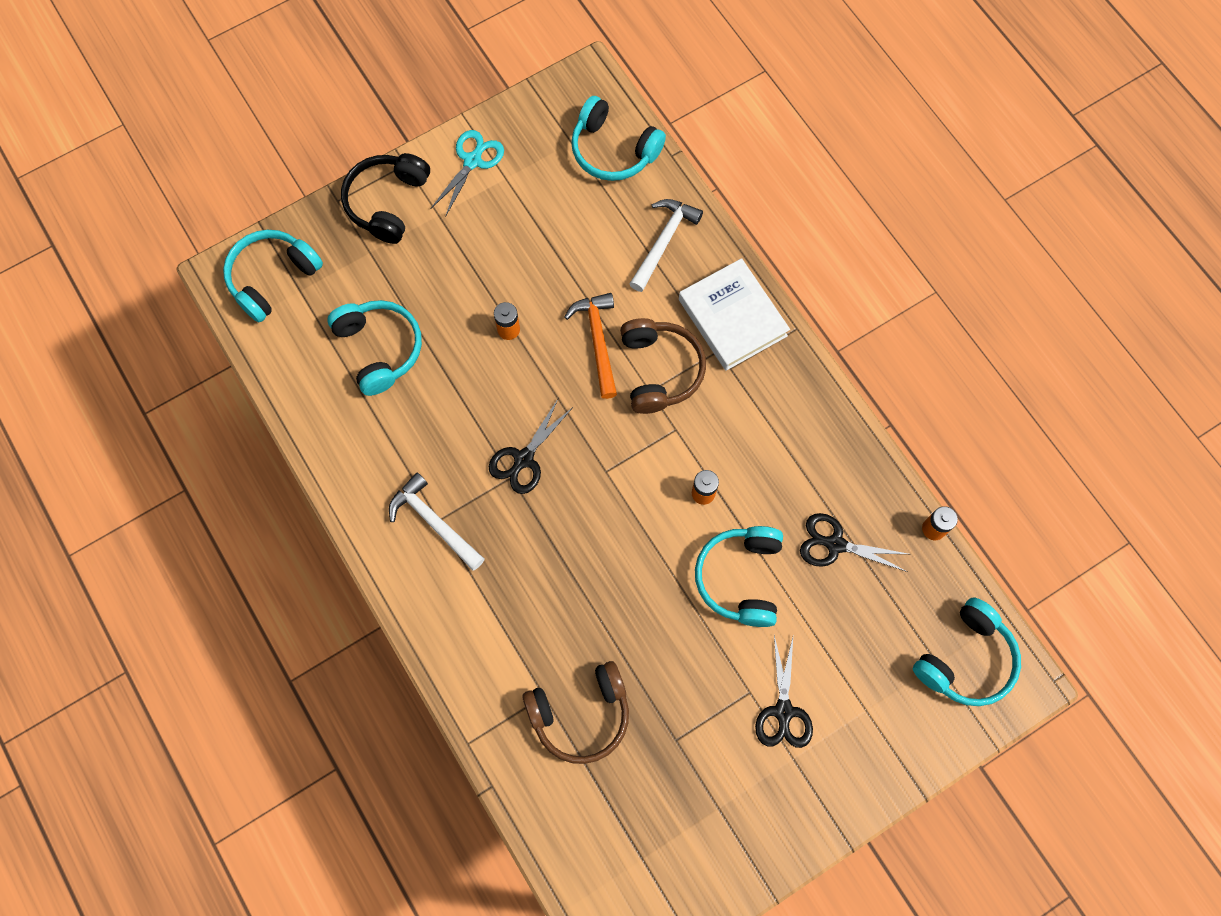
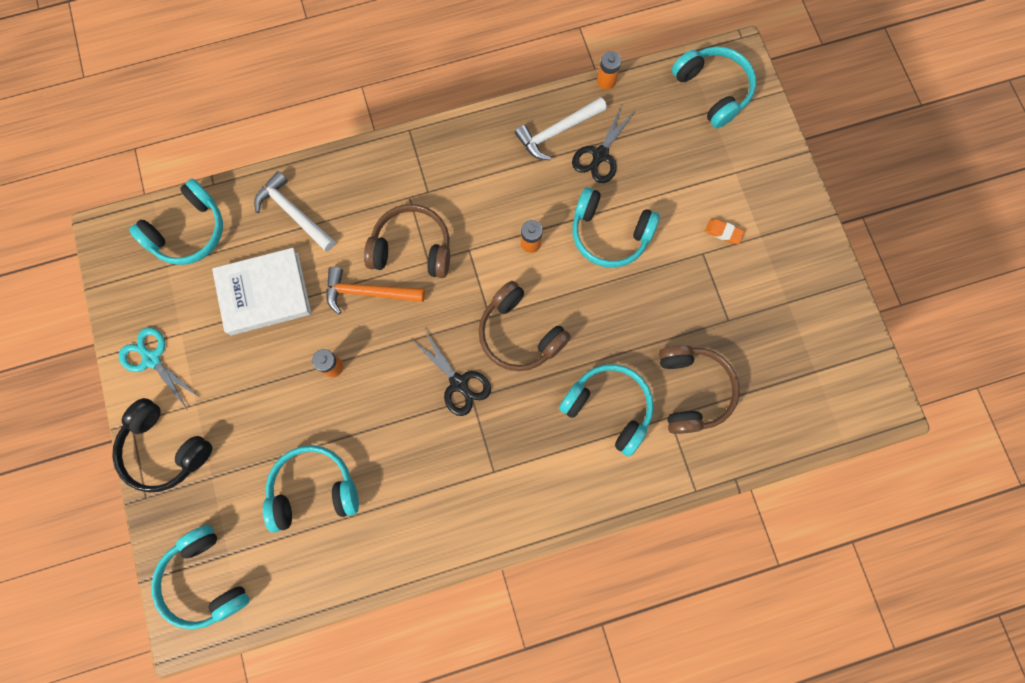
camera: 75 degrees left, 5 degrees up
white hammer [389,473,485,571] -> white hammer moved to [515,97,607,160]
white book [679,258,790,371] -> white book moved to [212,248,312,335]
black scissors [755,635,813,748] -> orange eraser [705,219,745,244]
none -> brown headphones [478,281,571,371]
none -> turquoise headphones [559,364,654,456]

